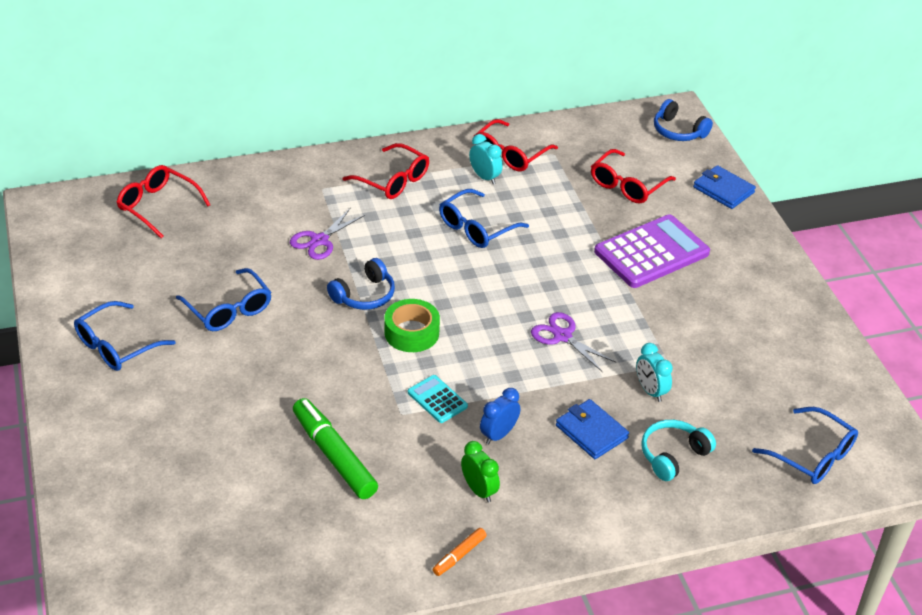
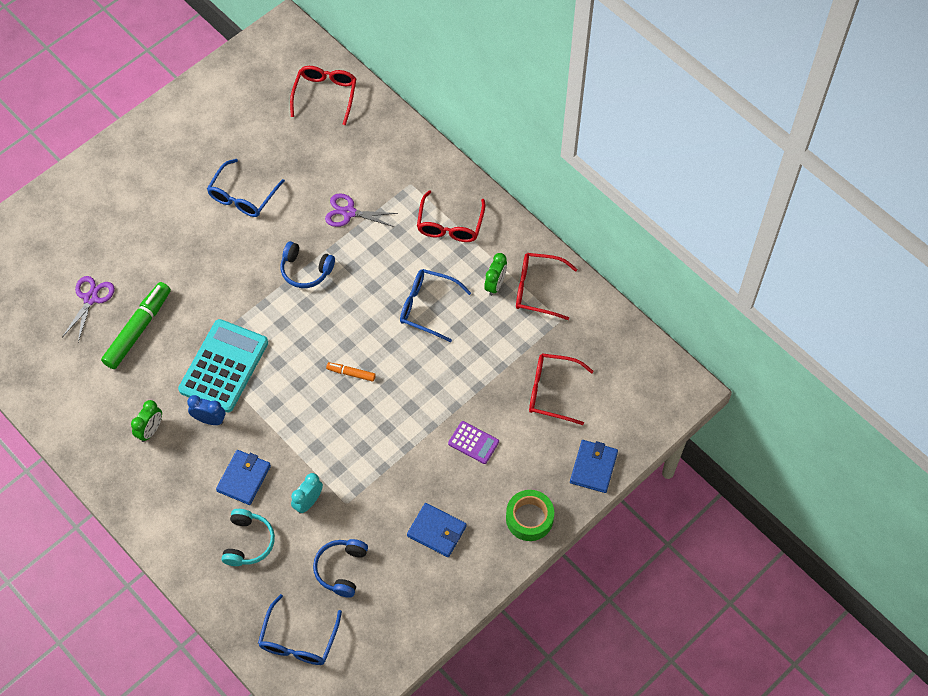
camera: 65 degrees right, 20 degrees up
blue glasses [74,301,175,371] -> none
green tape [384,299,440,352] -> green tape moved to [506,490,554,541]
turquoise calculator [408,375,468,423] -> turquoise calculator [178,319,268,412], size x2.05
orange marker [433,528,487,576] -> orange marker moved to [326,362,376,382]
turquoise clock [469,134,503,184] -> green clock [484,253,507,296]
purple scissors [531,312,616,372] -> purple scissors moved to [62,276,115,342]
purple calculator [594,214,710,288] -> purple calculator [448,421,499,464], size x0.49
turquoise headphones [641,420,716,481] -> turquoise headphones turned 75 degrees clockwise [222,509,275,566]
blue headphones [654,99,713,141] -> blue headphones moved to [313,539,368,597]
none -> blue wallet [407,503,467,557]

